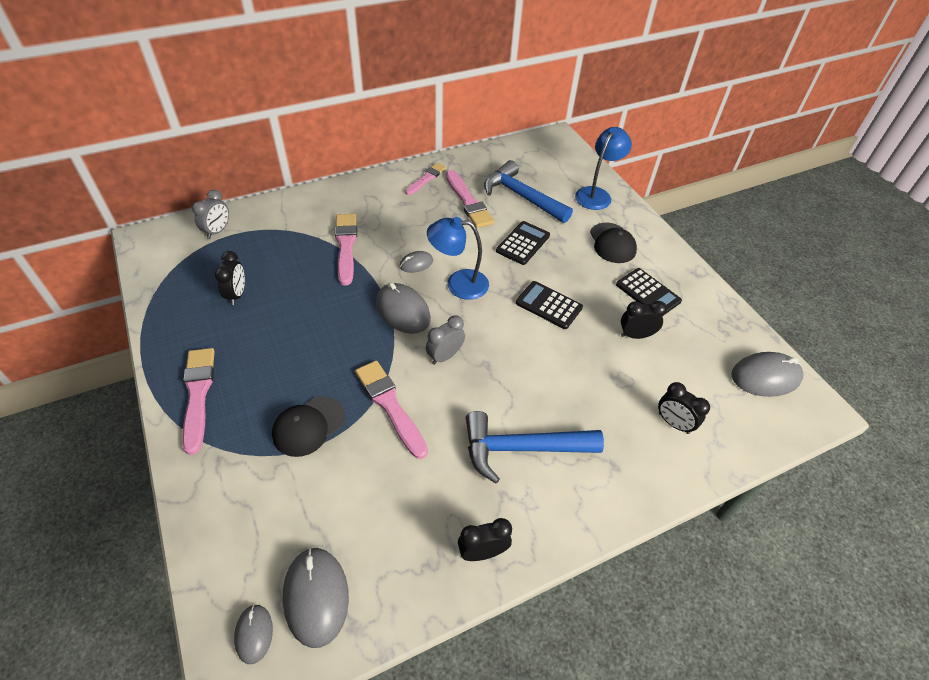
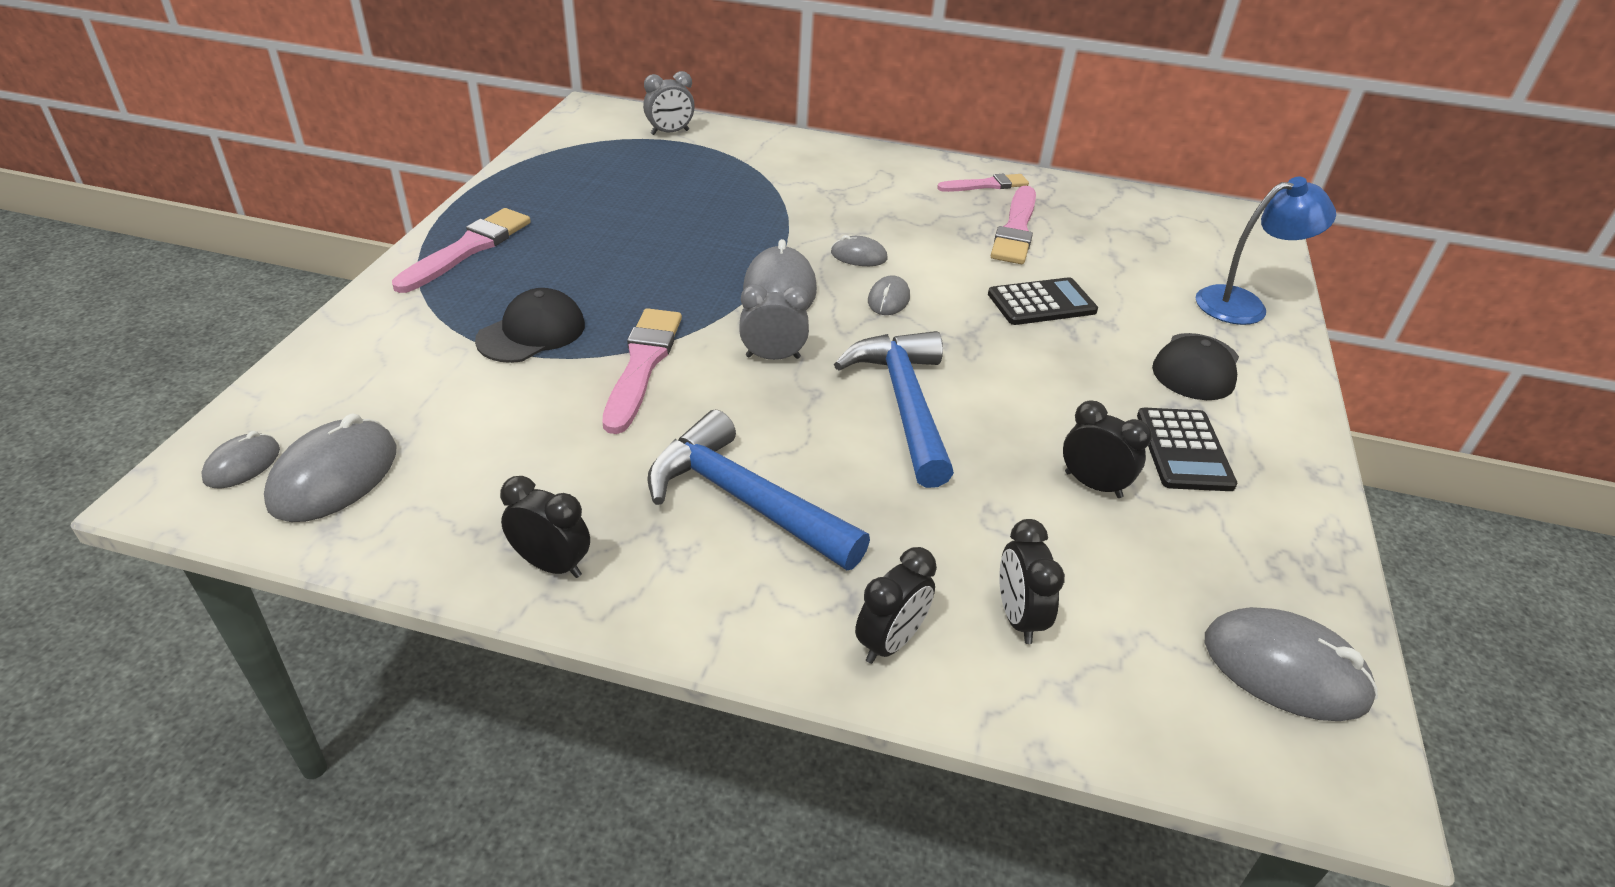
camera: 40 degrees right, 10 degrees down
black clock [215,251,245,305] -> black clock moved to [855,547,937,664]
black cap [272,396,345,457] -> black cap turned 135 degrees clockwise [475,288,585,363]
pink brush [335,214,357,286] -> none
blue lamp [427,217,489,300] -> grey mouse [868,275,910,315]
blue hammer [484,160,573,223] -> blue hammer moved to [834,331,954,488]
black calculator [516,281,583,329] -> none

